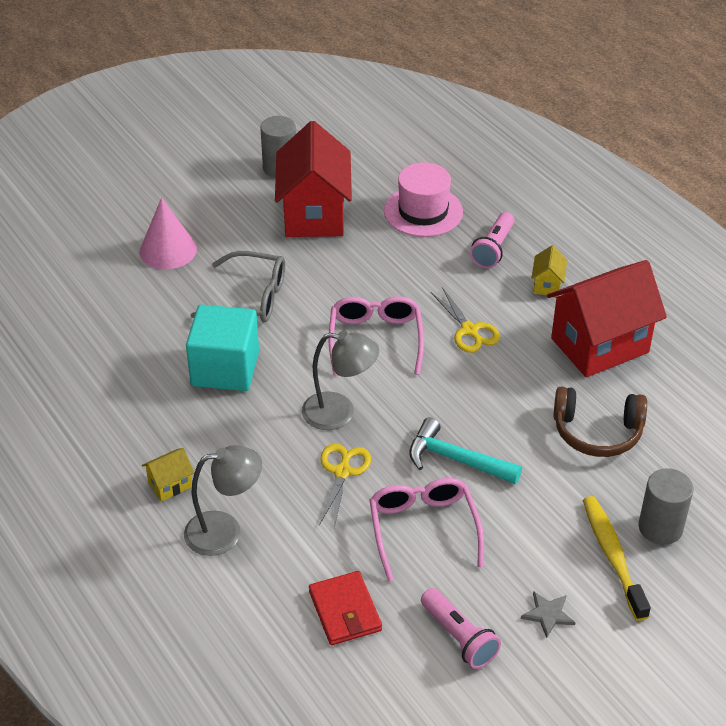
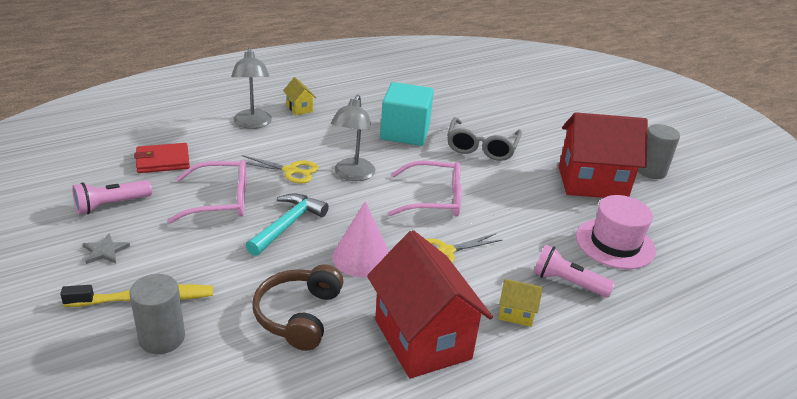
camera: 90 degrees right, 10 degrees down
pink cone [139,197,197,269] -> pink cone moved to [332,201,389,277]

